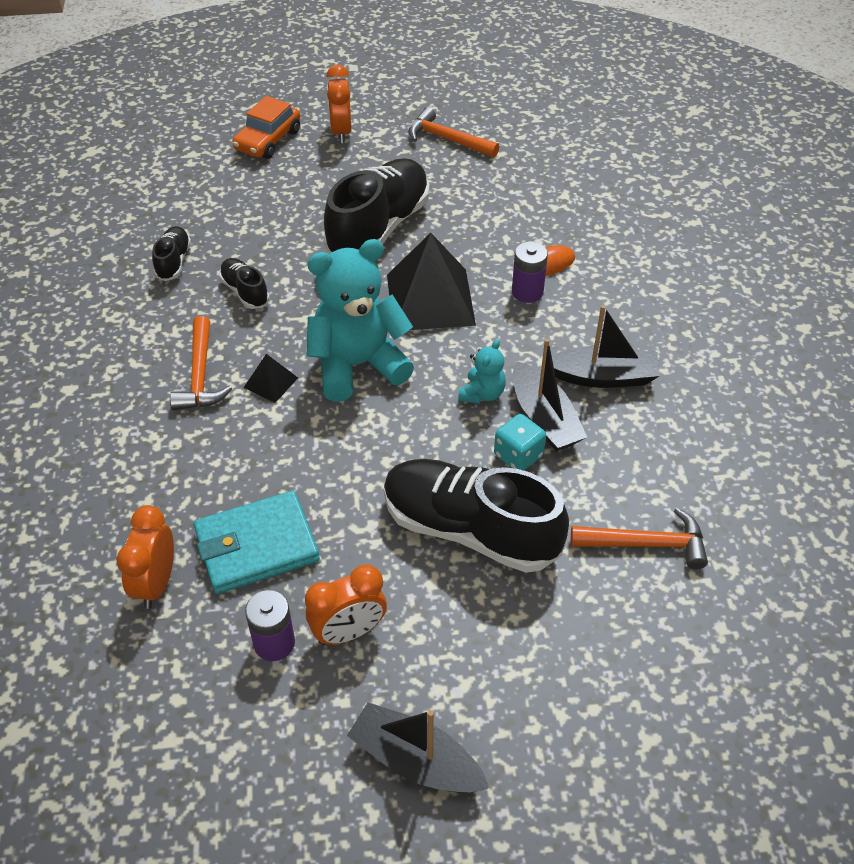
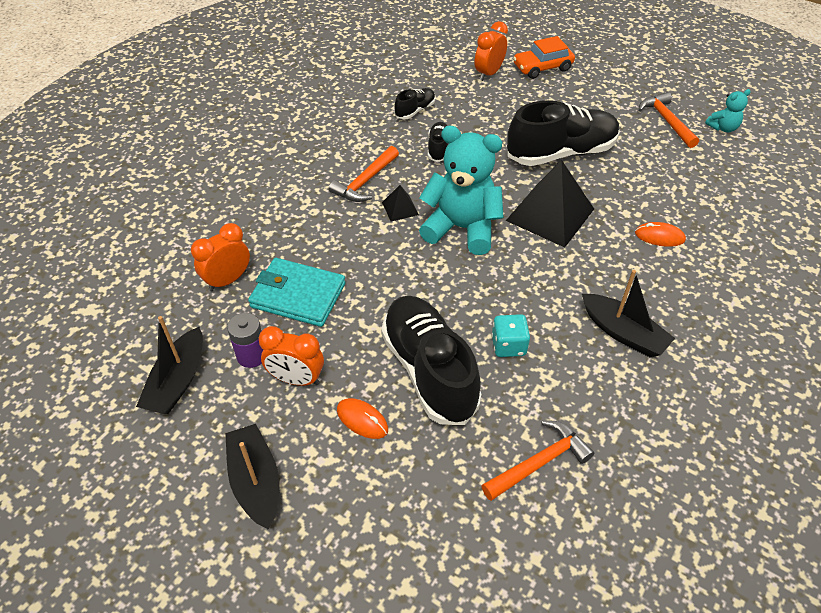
camera: 40 degrees right, 0 degrees up
orange clock [326,65,352,143] -> orange clock moved to [474,21,508,81]
turquoise teddy bear [458,339,506,404] -> turquoise teddy bear moved to [705,89,751,132]
purple battery [512,242,548,303] -> none
black boat [513,338,587,451] -> black boat moved to [136,316,203,414]
orange hammer [571,508,708,569] -> orange hammer turned 75 degrees counterclockwise [481,420,594,501]
none -> orange mouse [337,398,388,439]

